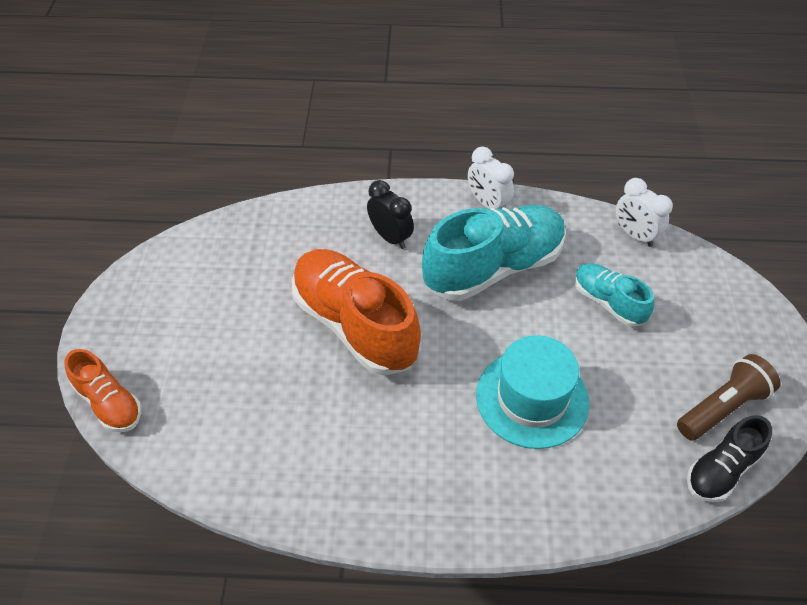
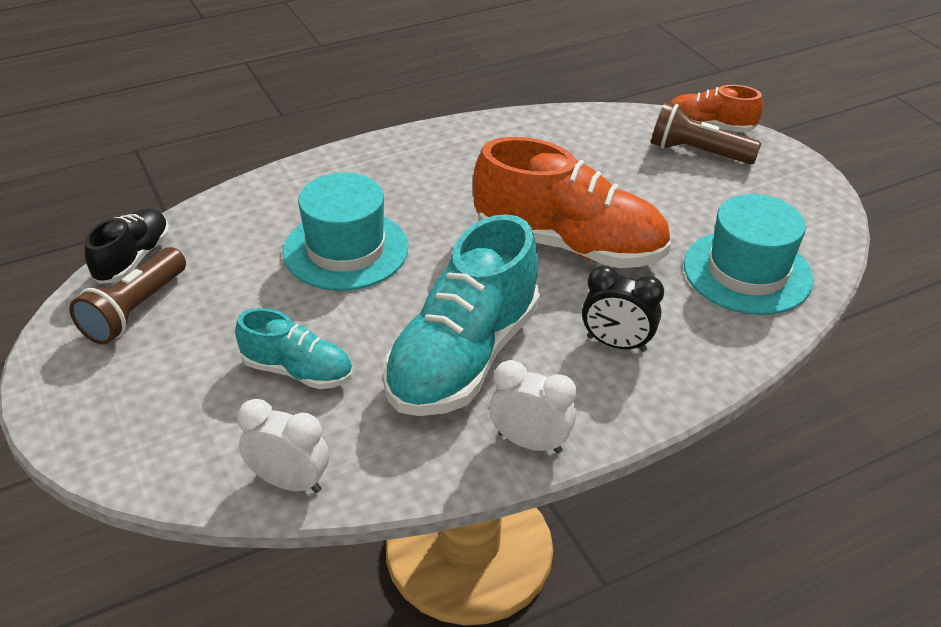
camera: 150 degrees right, 10 degrees down
none -> brown flashlight [651,102,762,165]
none -> turquoise hat [684,194,814,315]

